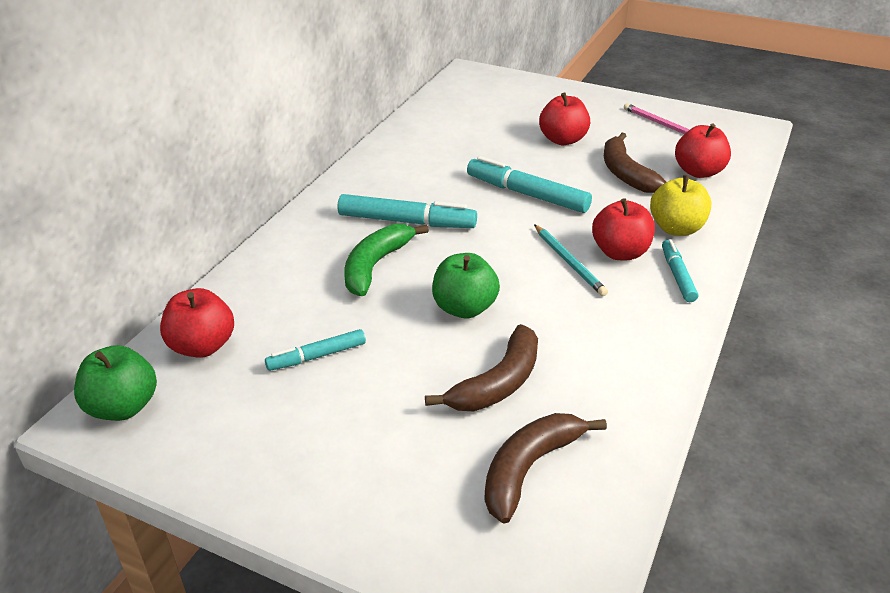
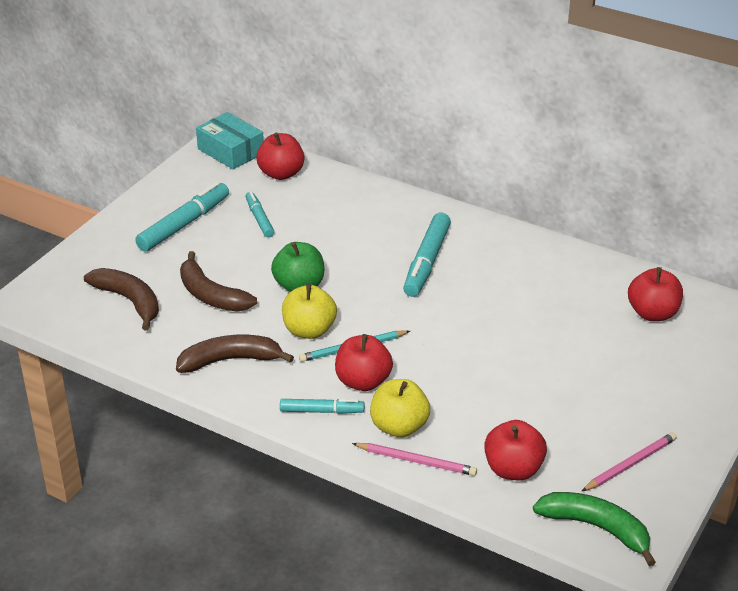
camera: 95 degrees right, 0 degrees up
green apple [74,345,157,421] -> turquoise box [196,112,264,169]
green banana [344,224,429,296] -> green banana moved to [533,492,656,566]
turquoise marker [467,156,592,213] -> turquoise marker moved to [135,182,229,252]
red apple [539,92,590,145] -> red apple moved to [628,267,683,321]
brown banana [604,132,666,193] -> brown banana moved to [176,335,294,373]
none -> yellow apple [282,284,337,339]
none -> pink pencil [352,443,477,476]

